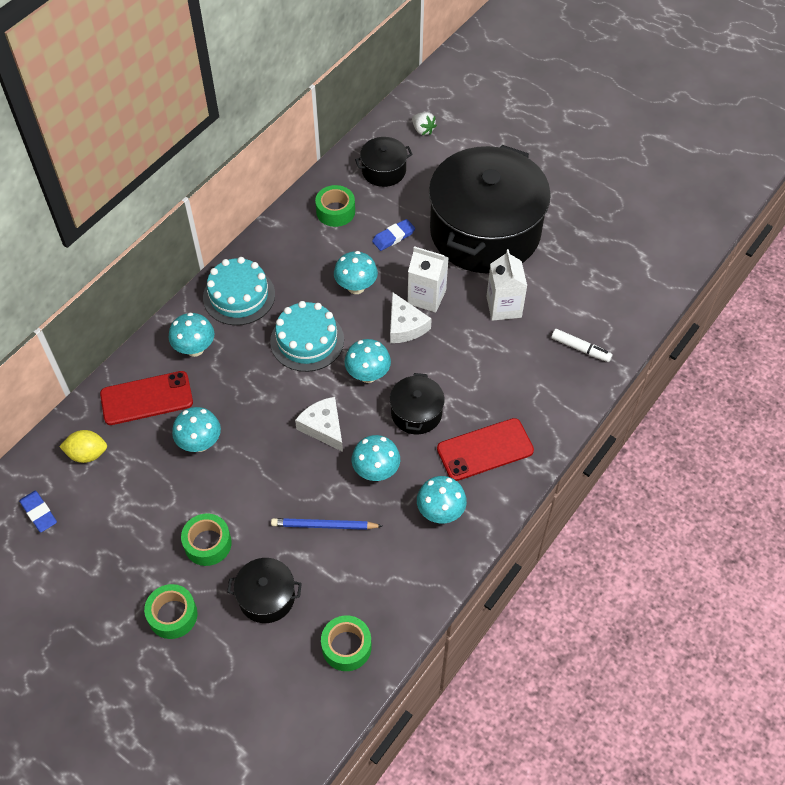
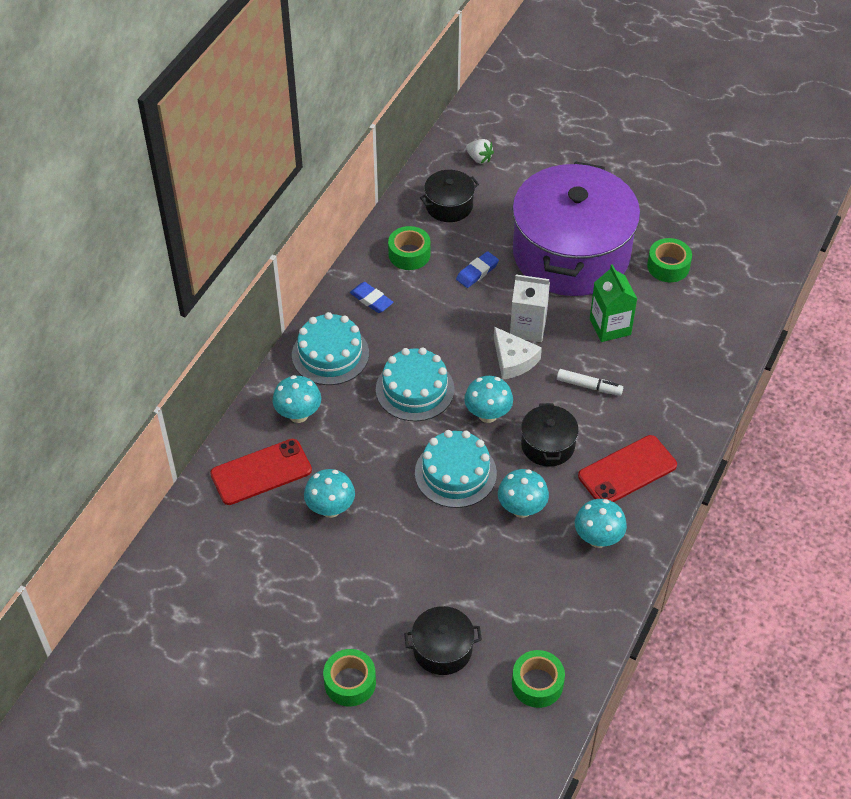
camera: 10 degrees left, 5 degrees down
blue eraser [19,491,57,533] -> blue eraser moved to [350,282,394,313]
yellow lemon [59,430,107,463] -> none
green tape [181,513,232,566] -> green tape moved to [647,238,692,282]
blue pencil [271,518,382,530] -> none
white cheese [295,397,343,452] -> turquoise cake [415,430,497,508]
turquoise mushroom [334,251,378,294] -> none
black pot [429,145,551,273] -> purple pot [512,161,640,296]
white carton [486,249,527,321] -> green carton [590,264,637,342]
white marker [551,329,613,362] -> white marker moved to [557,369,623,396]

